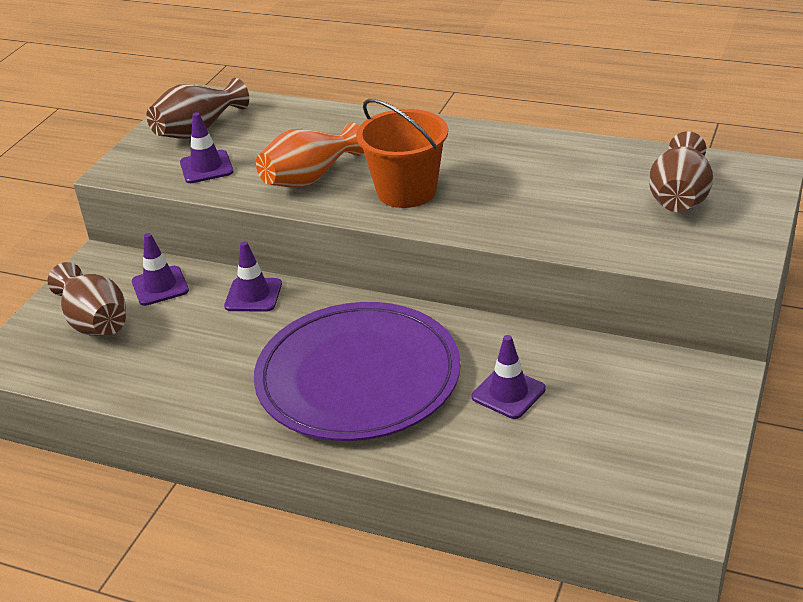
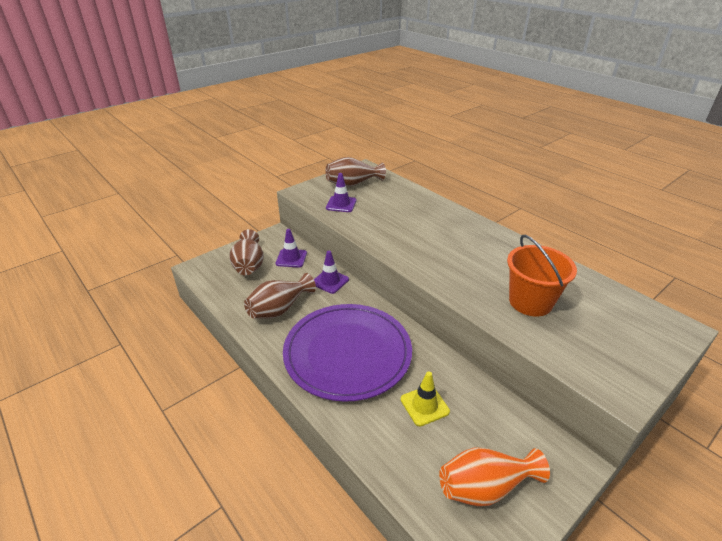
camera: 25 degrees right, 0 degrees up
orange vase [256,122,364,188] -> orange vase moved to [439,447,550,506]
orange bucket [356,99,448,208] -> orange bucket moved to [507,235,577,317]
purple traffic cone [472,335,546,419] -> yellow traffic cone [401,371,450,426]
brown vase [649,131,713,212] -> brown vase moved to [244,273,316,319]

